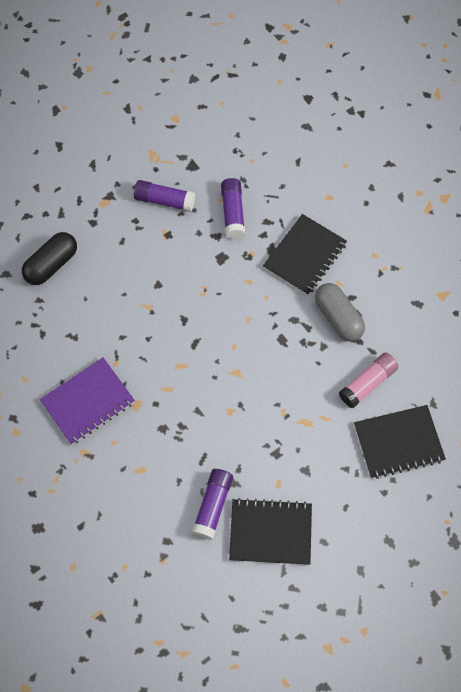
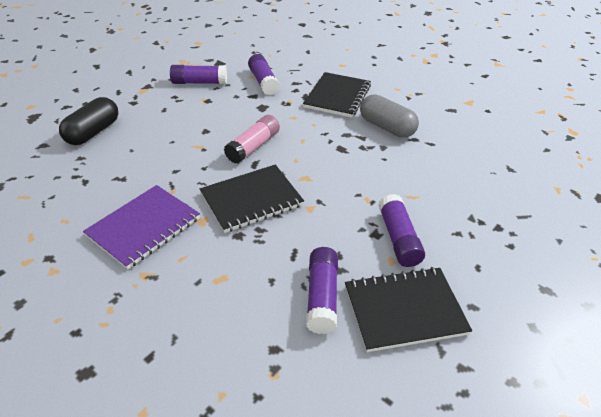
camera: 15 degrees left, 25 degrees down
pink glue stick [339,352,399,408] -> pink glue stick moved to [224,115,280,164]
black notebook [354,405,446,479] -> black notebook moved to [200,164,304,233]
none -> purple glue stick [378,194,425,267]

